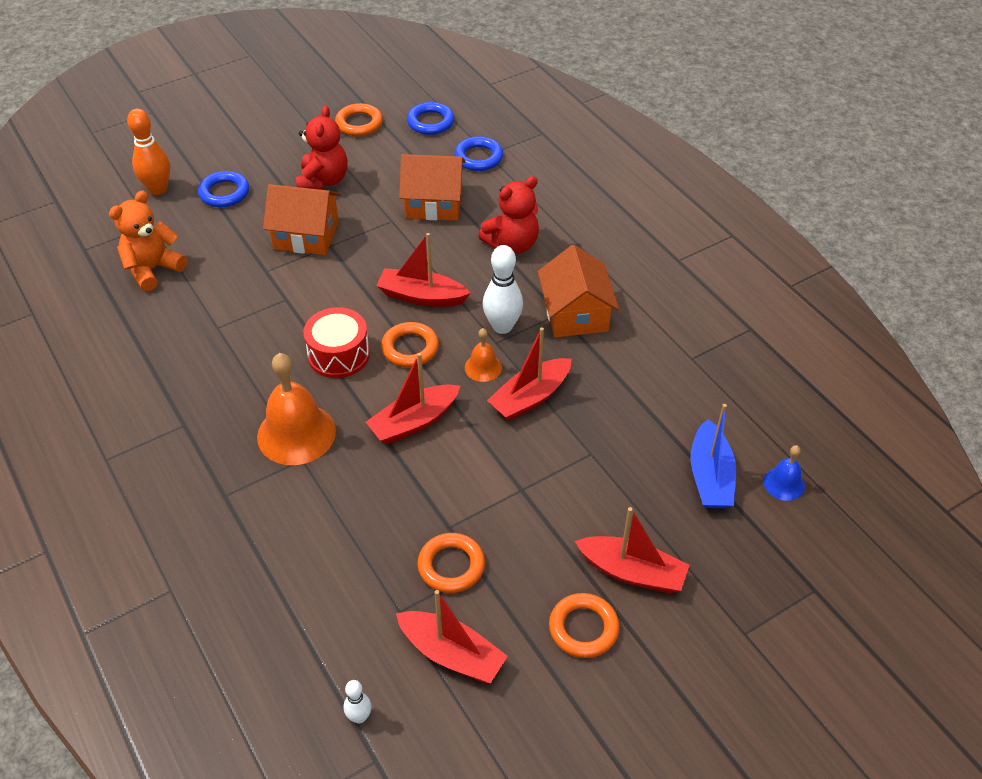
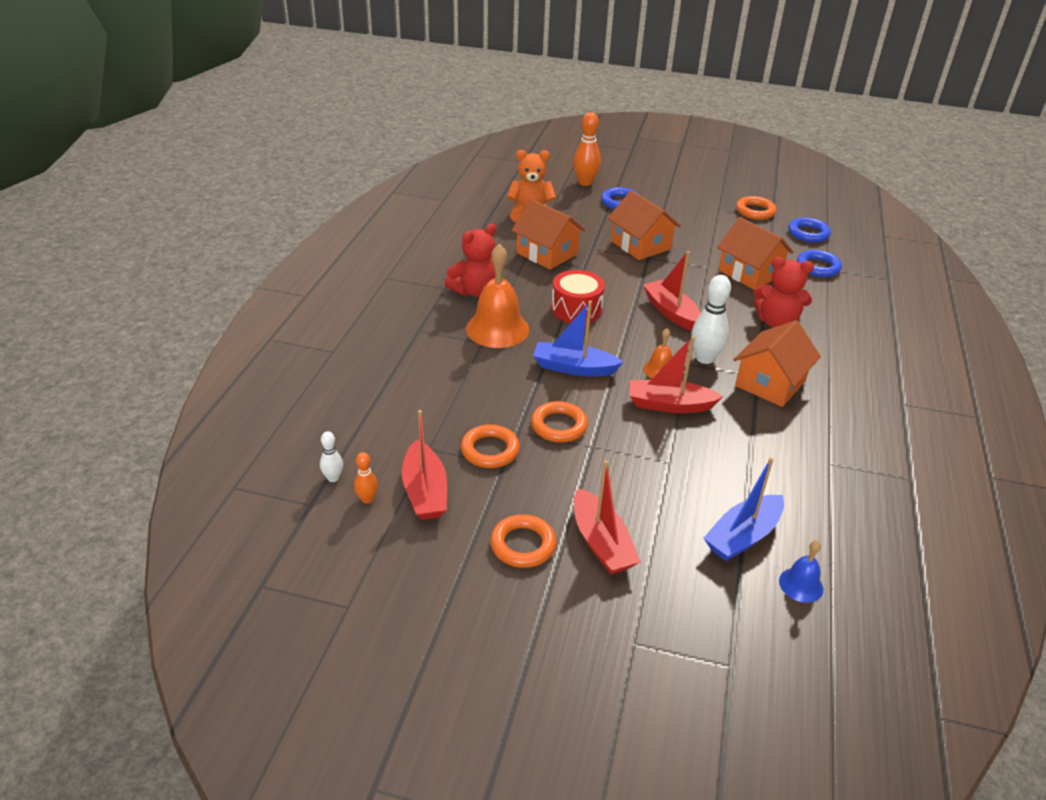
camera: 45 degrees right, 10 degrees down
red teddy bear [296,106,348,190] -> red teddy bear moved to [445,224,496,297]
red boat [366,353,460,444] -> blue boat [533,301,623,376]
orange ring [381,322,439,367] -> orange ring moved to [531,401,588,443]
none -> orange bowling pin [354,452,378,504]
none -> orange house [511,199,586,269]

